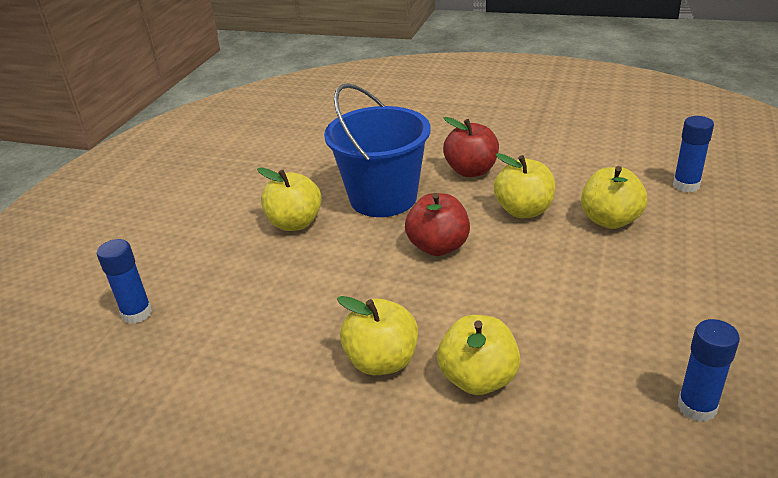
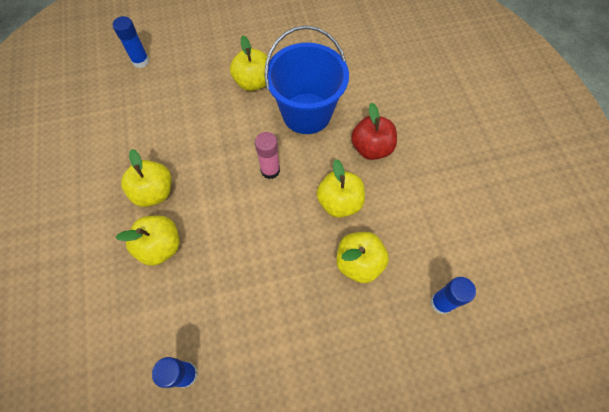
camera: 55 degrees right, 30 degrees up
red apple [405,193,470,256] -> pink glue stick [255,132,280,179]

